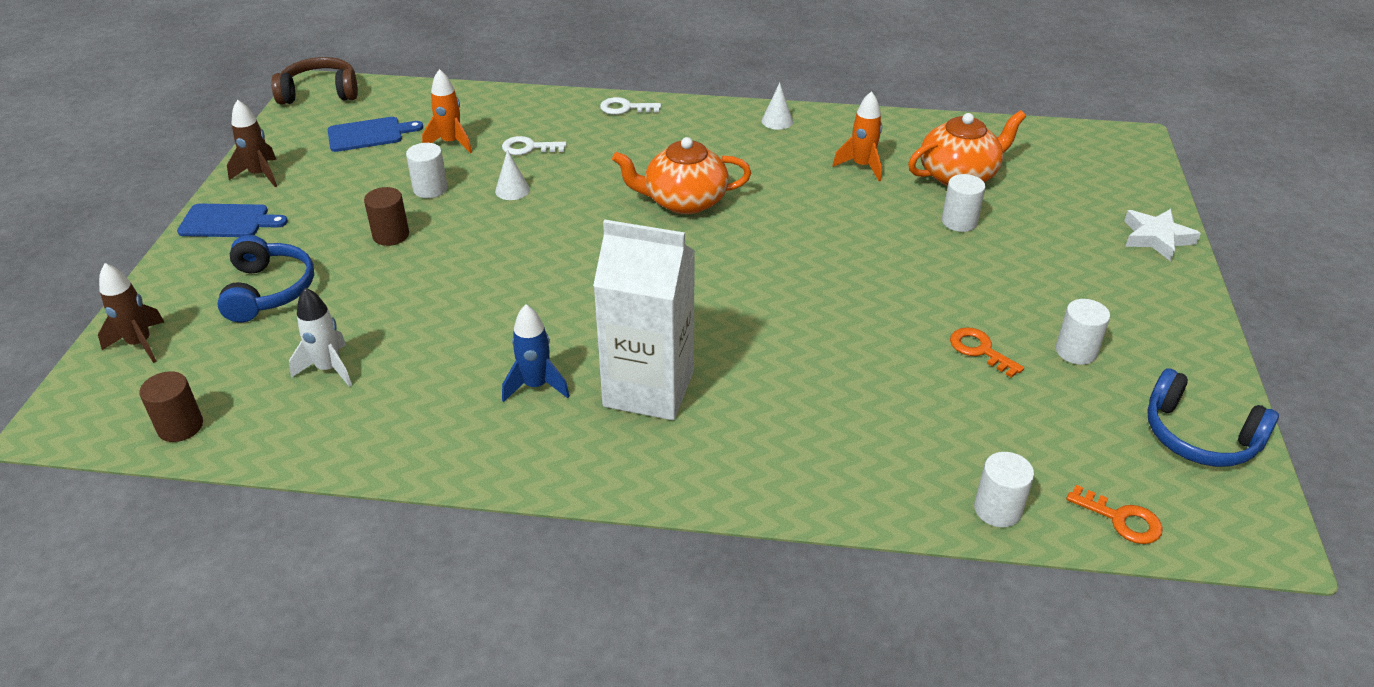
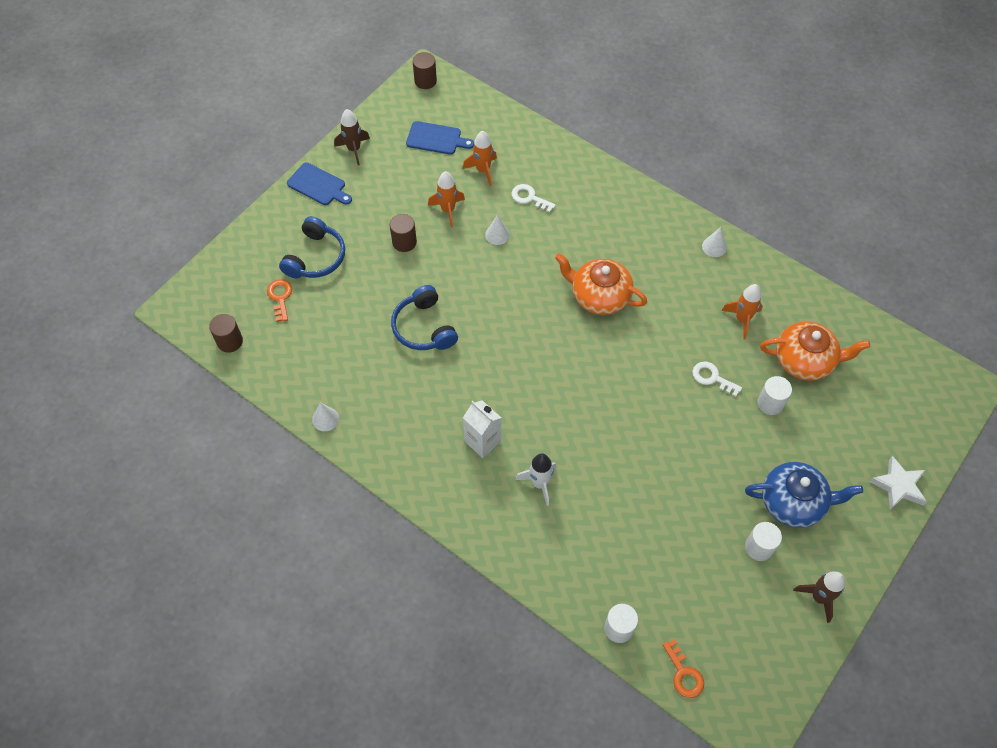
camera: 30 degrees right, 20 degrees up
brown rocket [98,263,164,363] -> brown rocket moved to [793,572,845,623]
brown headphones [271,57,358,104] -> brown cylinder [413,52,437,89]
white rocket [289,288,352,387] -> white rocket moved to [516,453,557,506]
white cylinder [406,143,448,198] -> orange rocket [428,171,465,227]
blue rocket [502,304,570,402] -> none
white carton [593,220,695,420] -> white carton [463,400,501,458], size x0.56
white key [600,97,661,115] -> white key moved to [692,361,742,397]
orange key [950,327,1024,378] -> orange key moved to [267,279,292,322]
blue headphones [1147,368,1279,467] -> blue headphones moved to [391,285,458,350]
none -> white cone [312,403,339,431]
none -> blue teapot [745,462,863,528]

